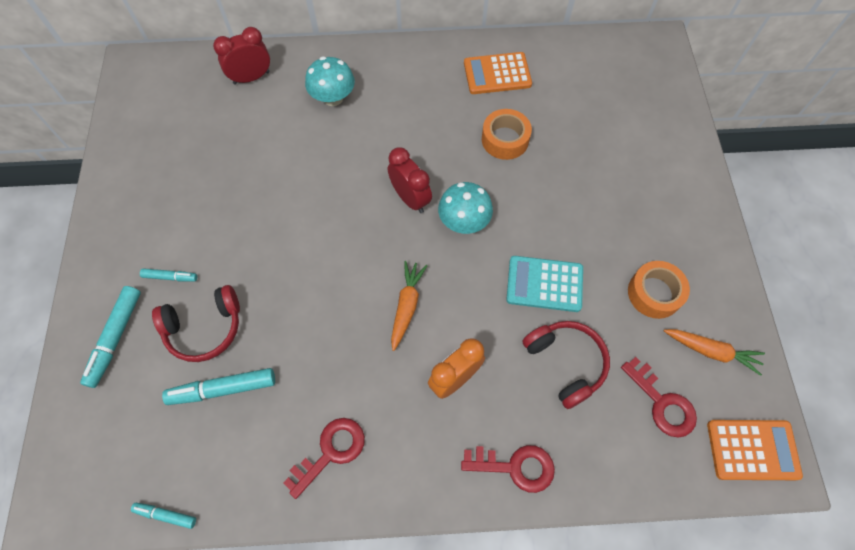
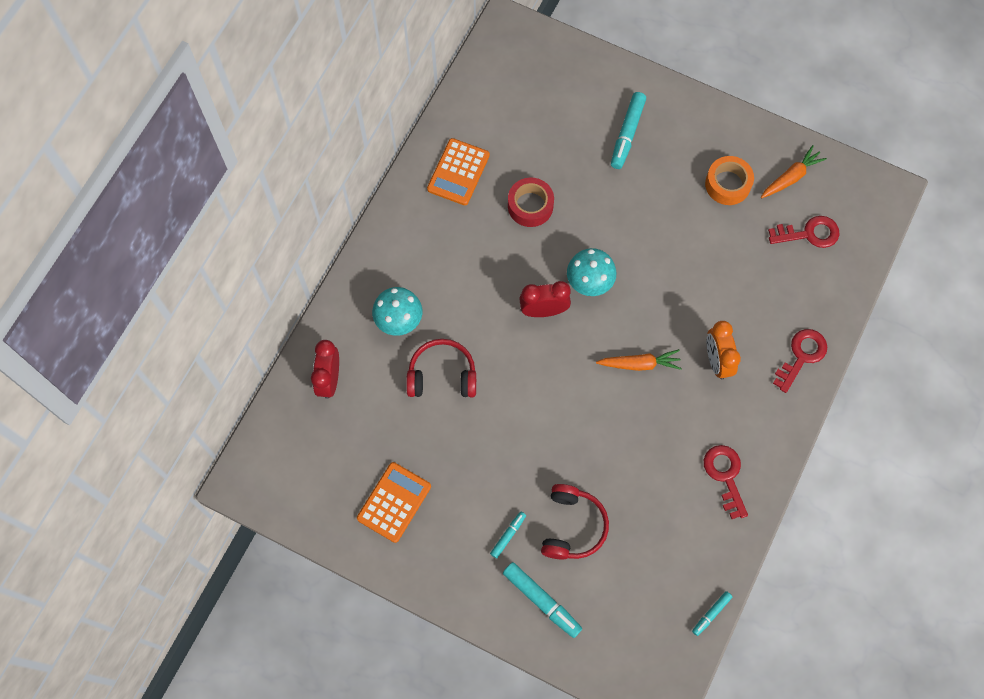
camera: 60 degrees left, 5 degrees up
turquoise marker [162,368,275,405] -> turquoise marker moved to [611,92,646,169]
orange carrot [391,261,427,351] -> orange carrot turned 135 degrees clockwise [596,349,682,371]
orange tape [482,109,532,160] -> red tape [508,178,554,227]
turquoise calculator [506,256,583,312] -> none
red headphones [522,321,610,409] -> red headphones moved to [406,339,476,397]
orange calculator [707,420,803,480] -> orange calculator moved to [357,462,431,543]

